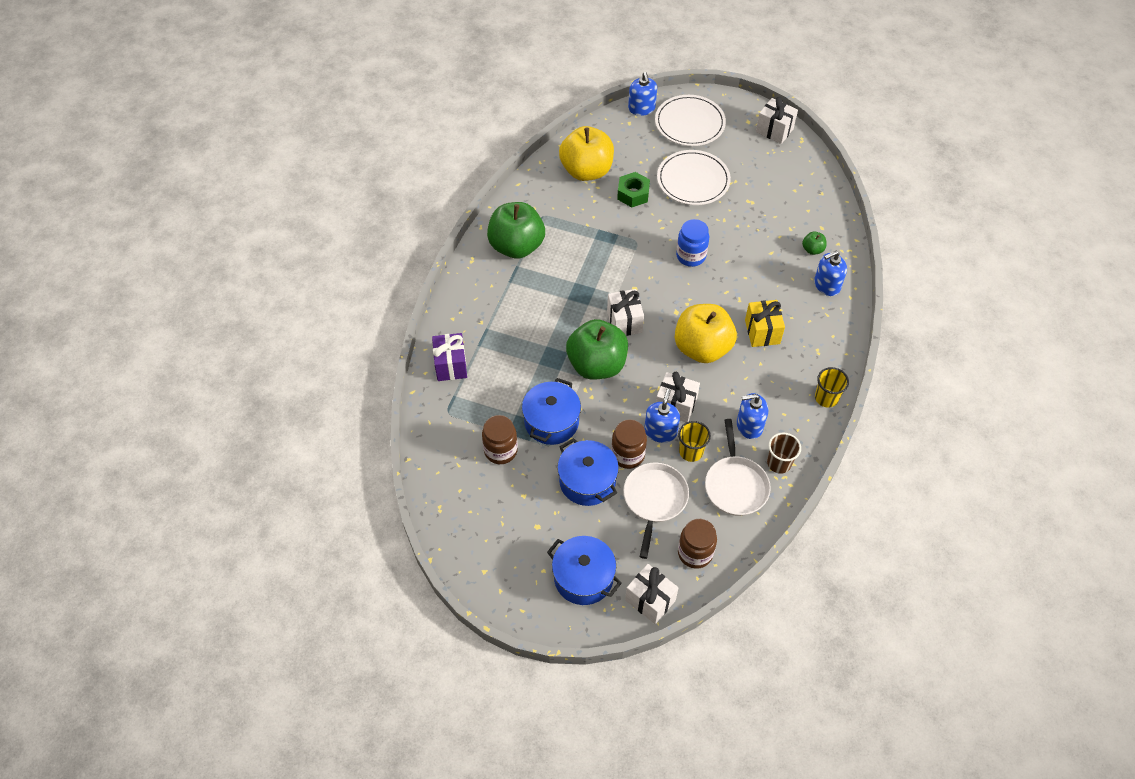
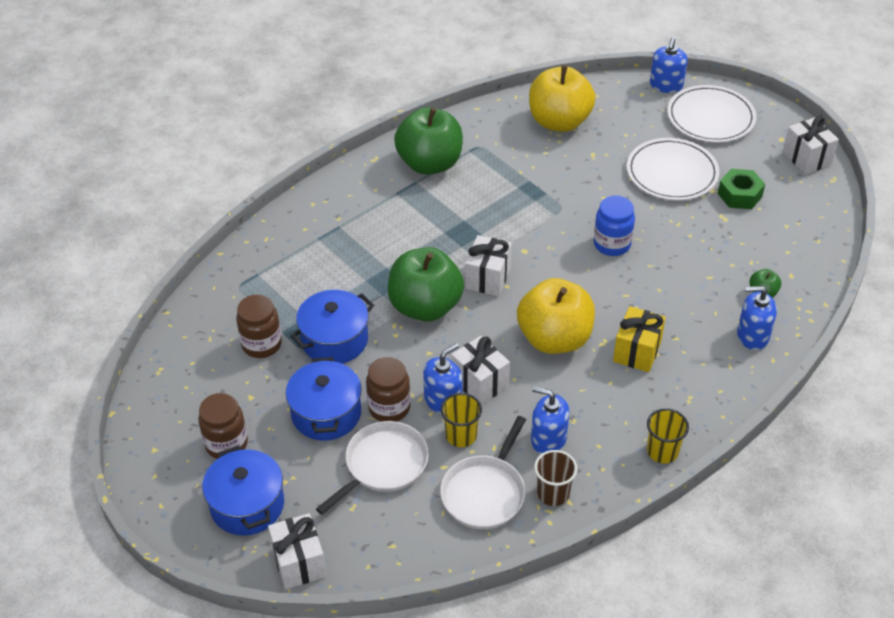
camera: 30 degrees right, 10 degrees down
purple gift [432,333,467,381] -> none
green nut [617,172,650,207] -> green nut moved to [718,169,765,209]
brown jar [678,519,717,569] -> brown jar moved to [198,393,248,459]

